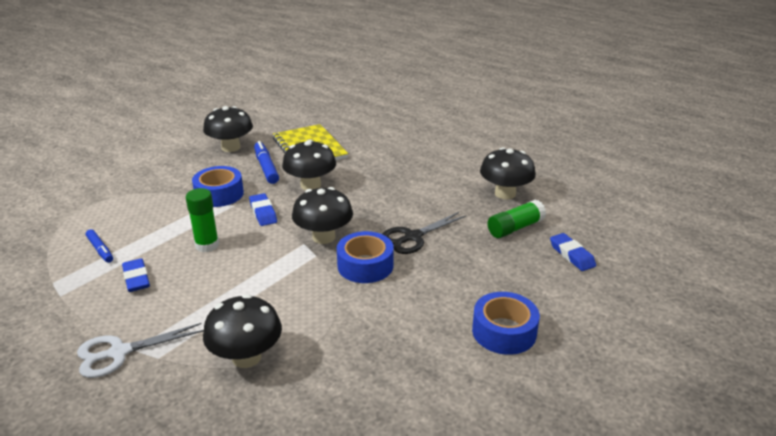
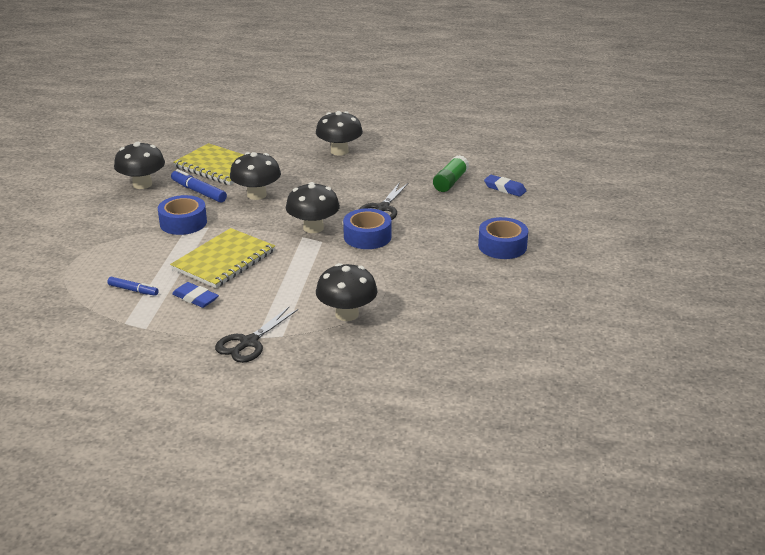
camera: 30 degrees left, 0 degrees up
white scissors [77,323,204,378] -> black scissors [215,307,298,363]
green glue stick [186,188,219,252] -> yellow notebook [170,228,275,288]
blue eraser [249,193,277,226] -> none
black mushroom [480,147,536,199] -> black mushroom moved to [316,111,363,156]

